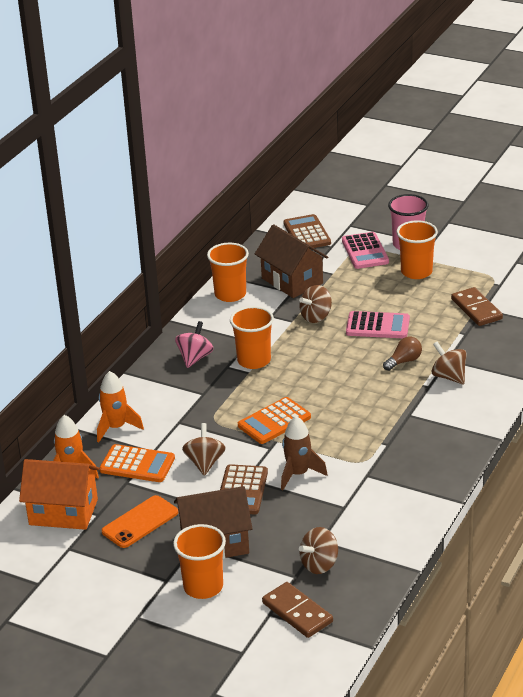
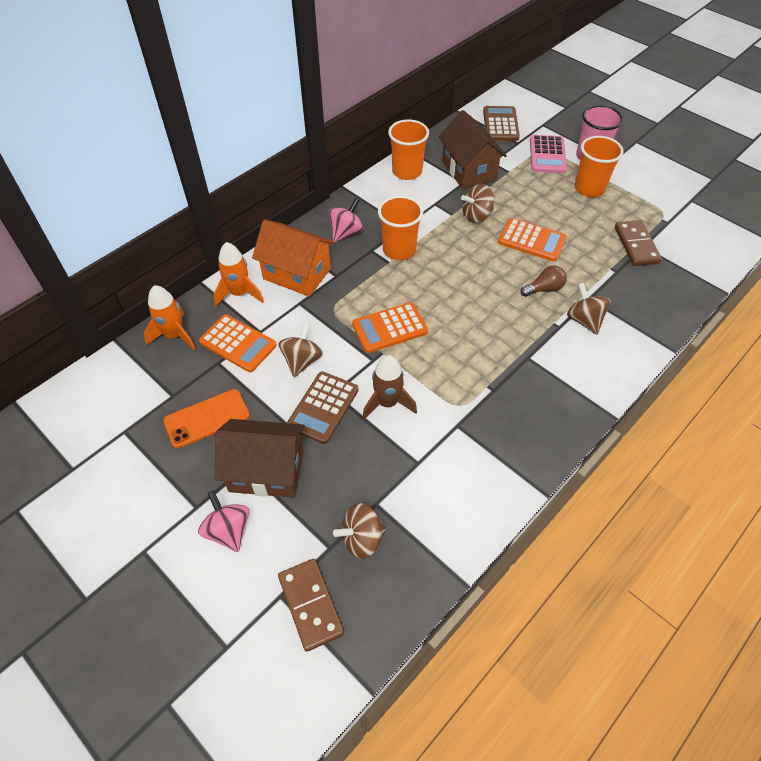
camera: 15 degrees right, 20 degrees up
orange house [19,459,99,530] -> orange house moved to [252,220,334,297]
orange cup [173,524,226,599] -> pink spinning top [198,490,249,552]
pink calculator [346,311,410,338] -> orange calculator [498,218,567,261]

